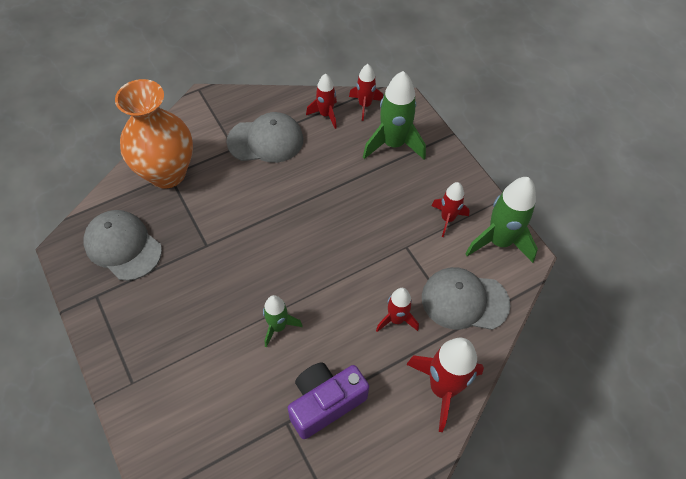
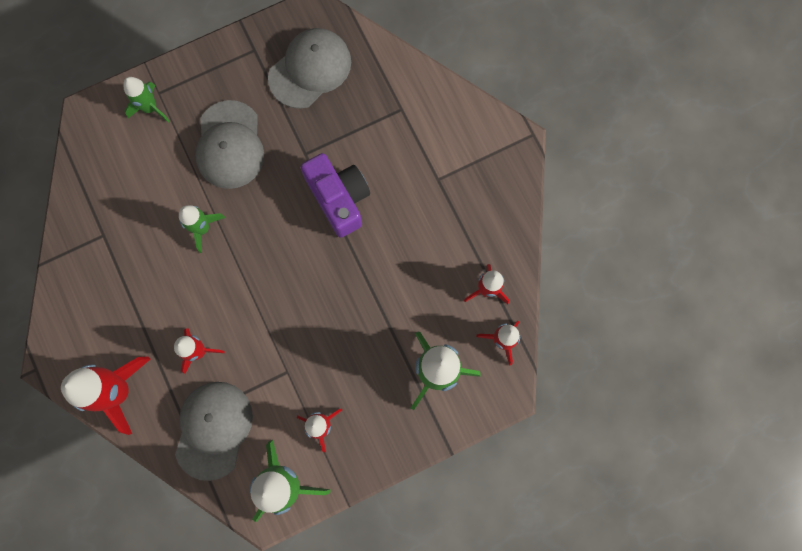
camera: 95 degrees right, 20 degrees up
orange vase [115,79,193,188] -> none
grey cap [227,112,303,163] -> grey cap moved to [195,100,264,189]
purple camera [288,362,369,439] -> purple camera moved to [301,153,370,238]
none -> green rocket [124,77,170,123]

